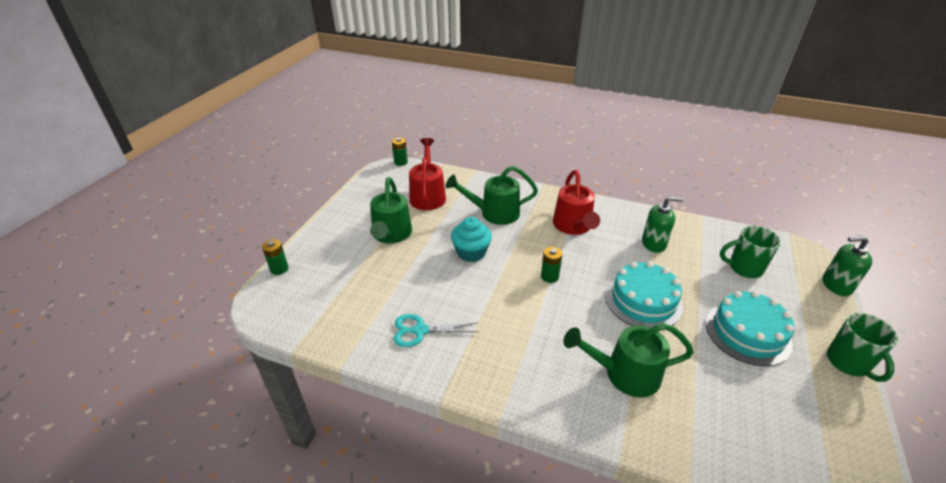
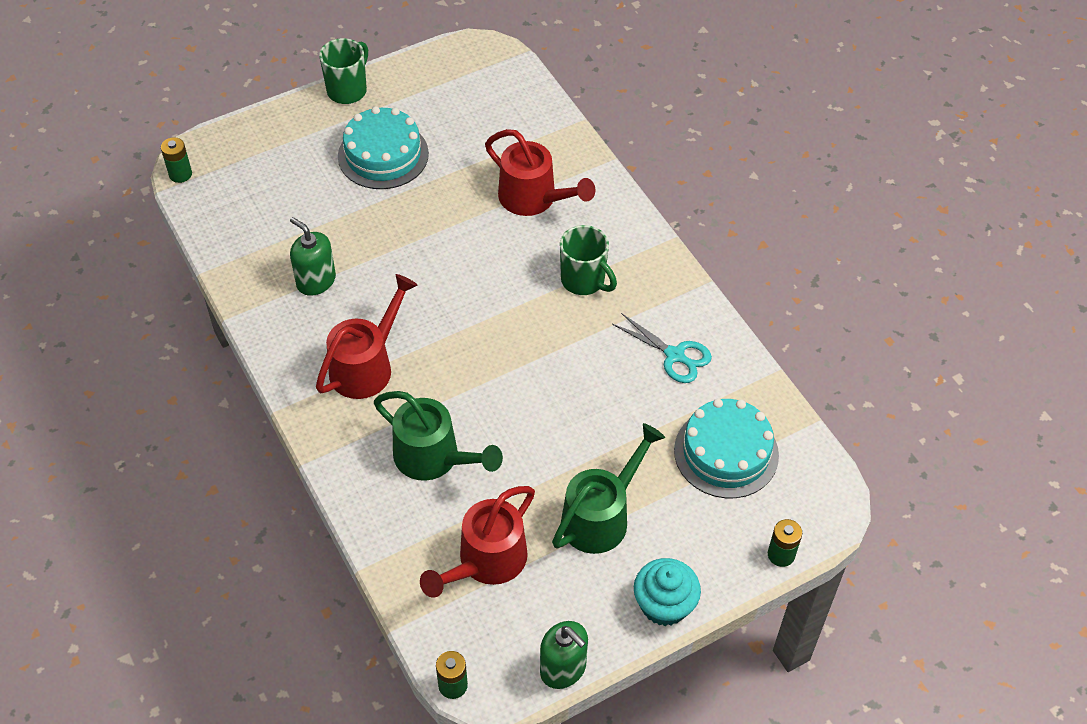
camera: 140 degrees left, 15 degrees up
turquoise cupcake [451,217,492,262] -> turquoise cupcake moved to [634,558,701,626]
green battery [541,247,563,283] -> green battery moved to [161,137,192,183]
green watering can [563,323,694,397] -> red watering can [485,129,595,216]
turquoise cake [605,261,683,328] -> turquoise cake moved to [674,399,779,498]
green mug [720,226,781,278] -> green mug moved to [560,225,617,295]
green soap dispenser [823,236,872,296] -> green soap dispenser moved to [540,621,588,689]

